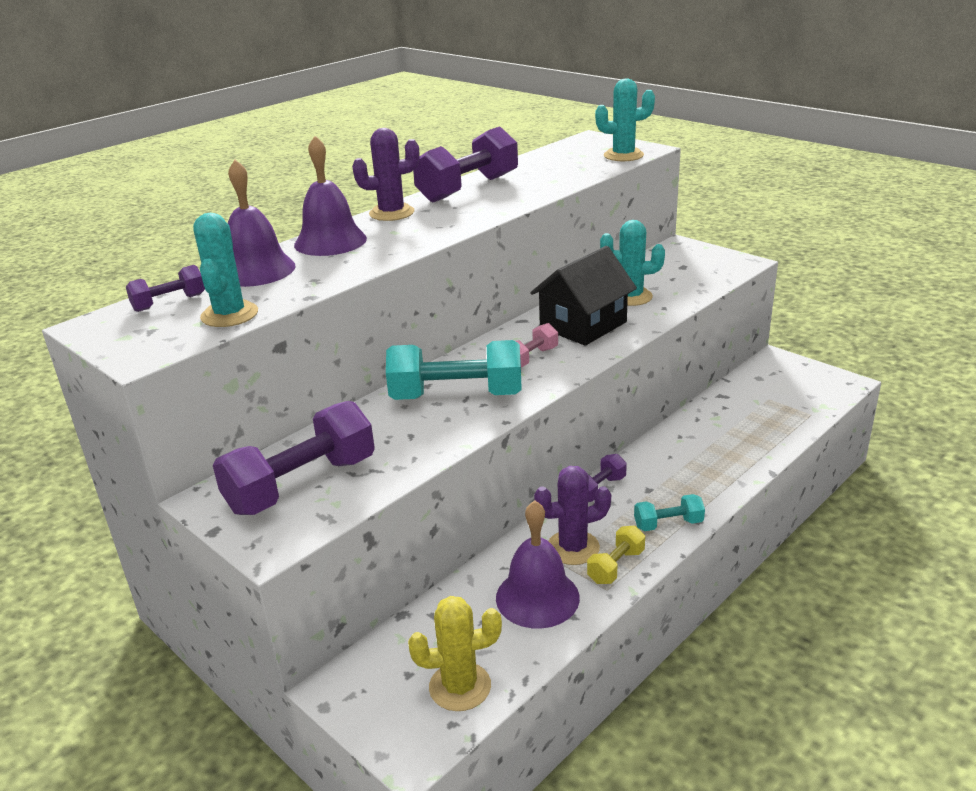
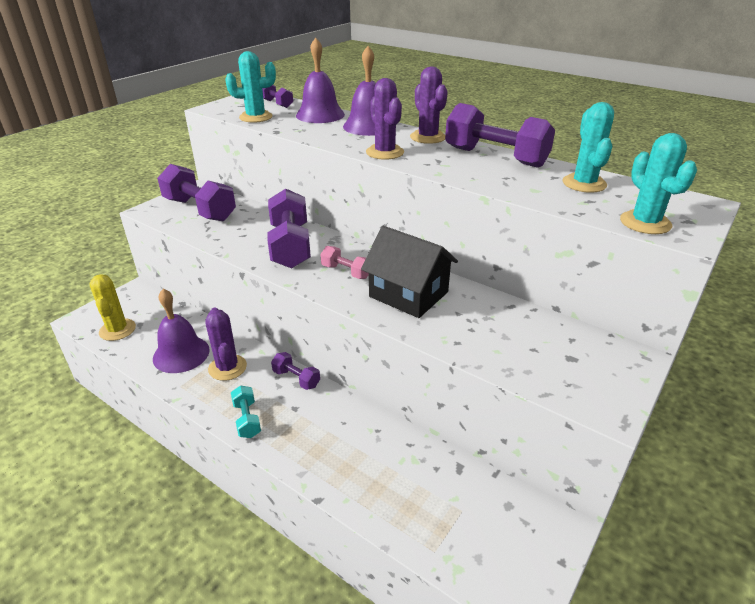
camera: 80 degrees right, 5 degrees up
turquoise dumbbell [386,340,522,400] -> purple dumbbell [267,189,311,269]
yellow dumbbell [587,526,645,584] -> none
turquoise cactus [600,220,665,306] -> turquoise cactus moved to [562,102,614,193]
none -> purple cactus [366,78,404,160]

